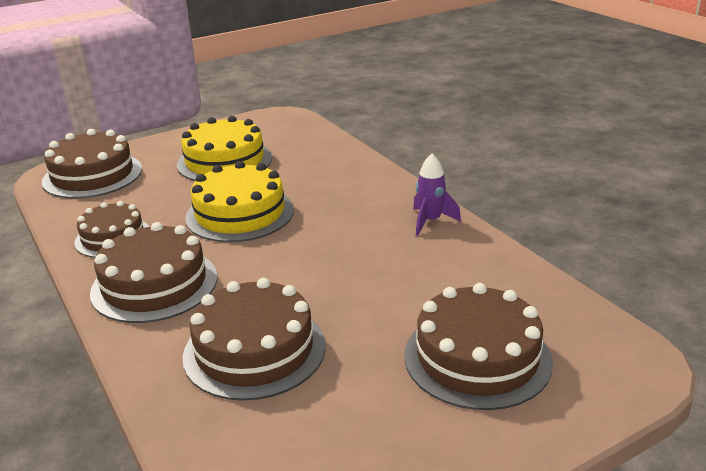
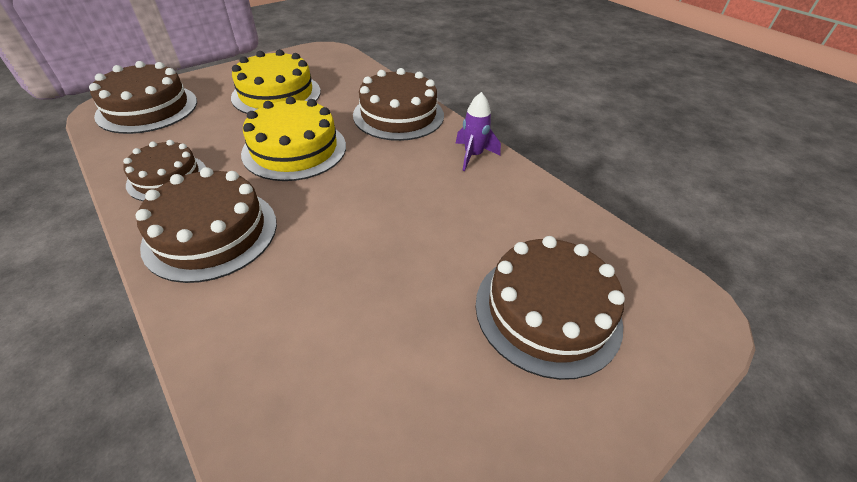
camera: 10 degrees left, 15 degrees up
brown cake [183,278,326,401] -> brown cake moved to [353,68,444,141]

